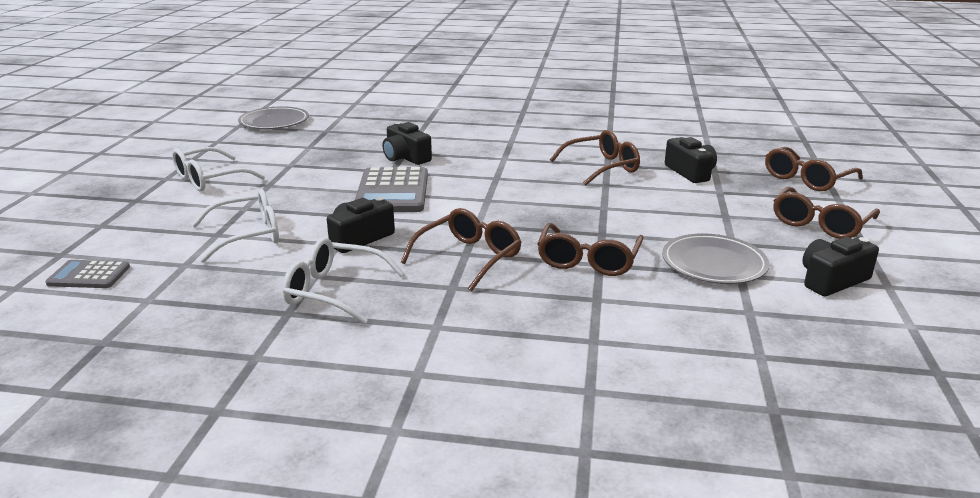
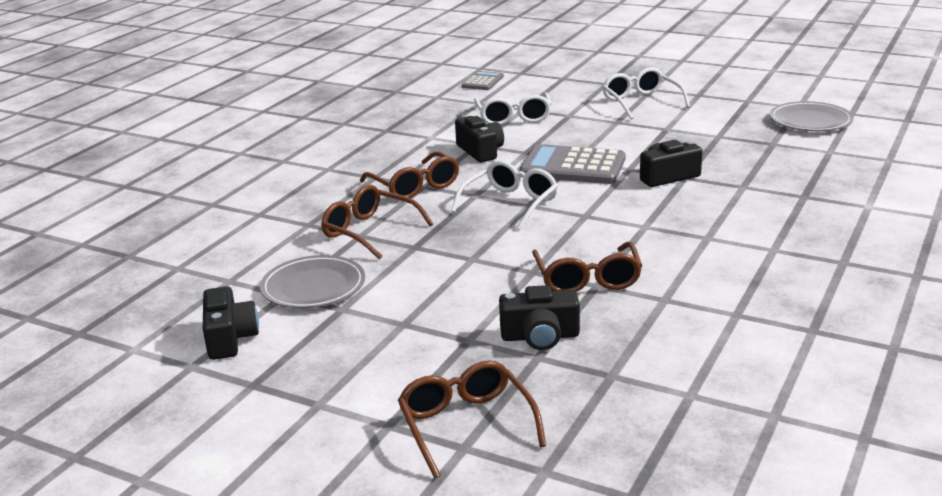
camera: 110 degrees right, 0 degrees up
white glasses [282,238,405,325] -> white glasses moved to [451,160,558,230]
brown glasses [773,187,880,239] -> none

